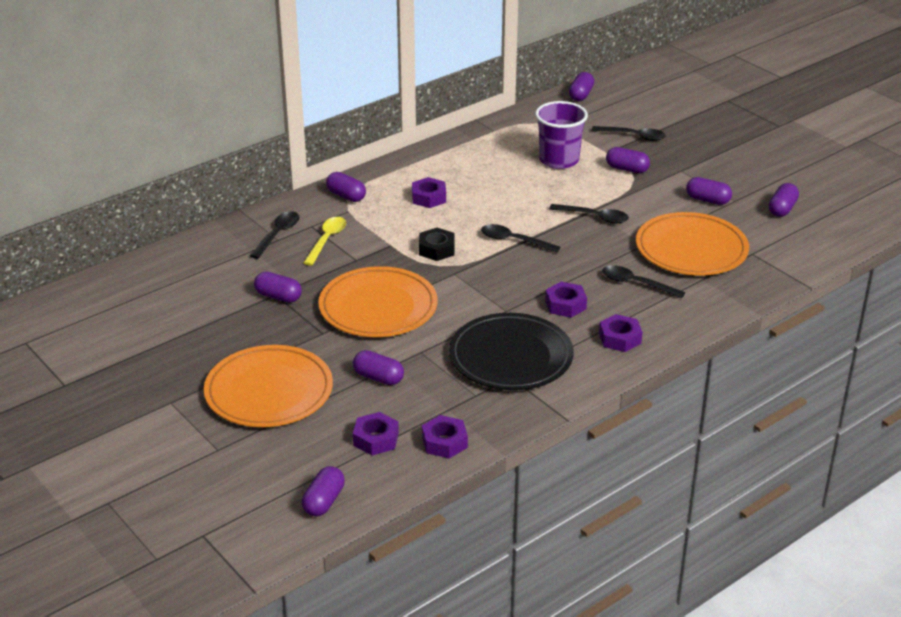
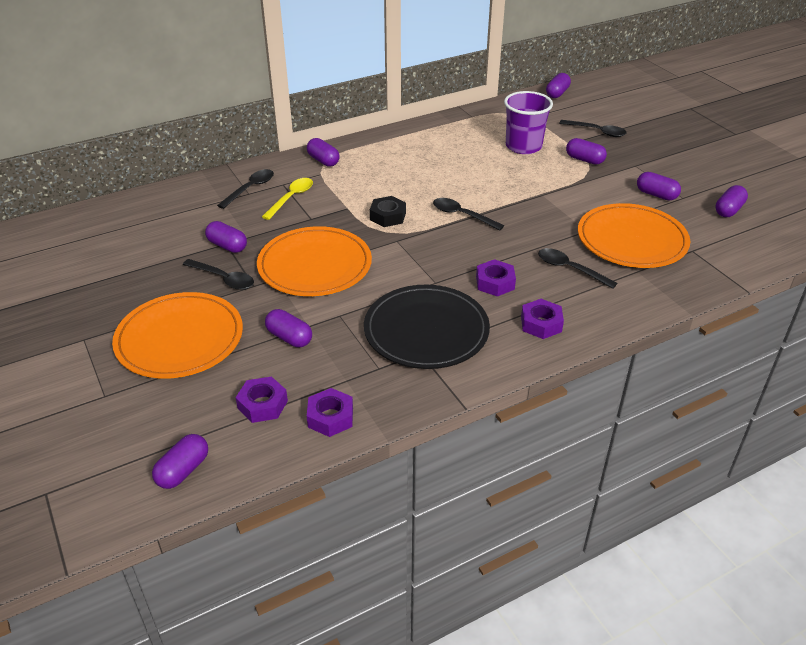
camera: 10 degrees right, 5 degrees up
purple nut [412,177,446,208] -> none
black spoon [549,204,629,224] -> black spoon moved to [183,259,254,290]

